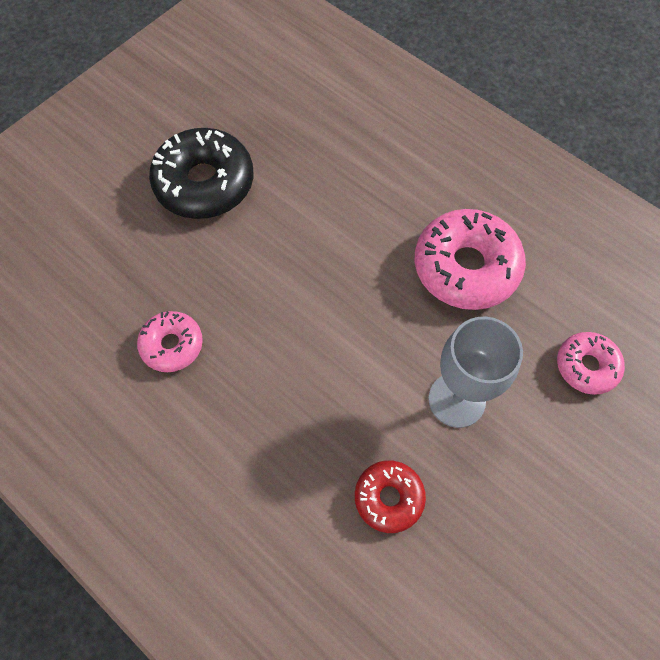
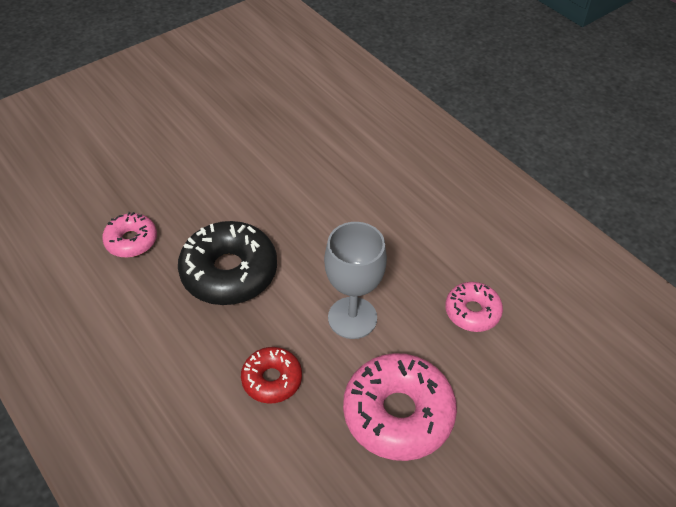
camera: 10 degrees right, 15 degrees down
black donut [149,128,253,219] -> black donut moved to [178,221,277,305]
pink donut [415,209,526,310] -> pink donut moved to [343,353,457,461]

